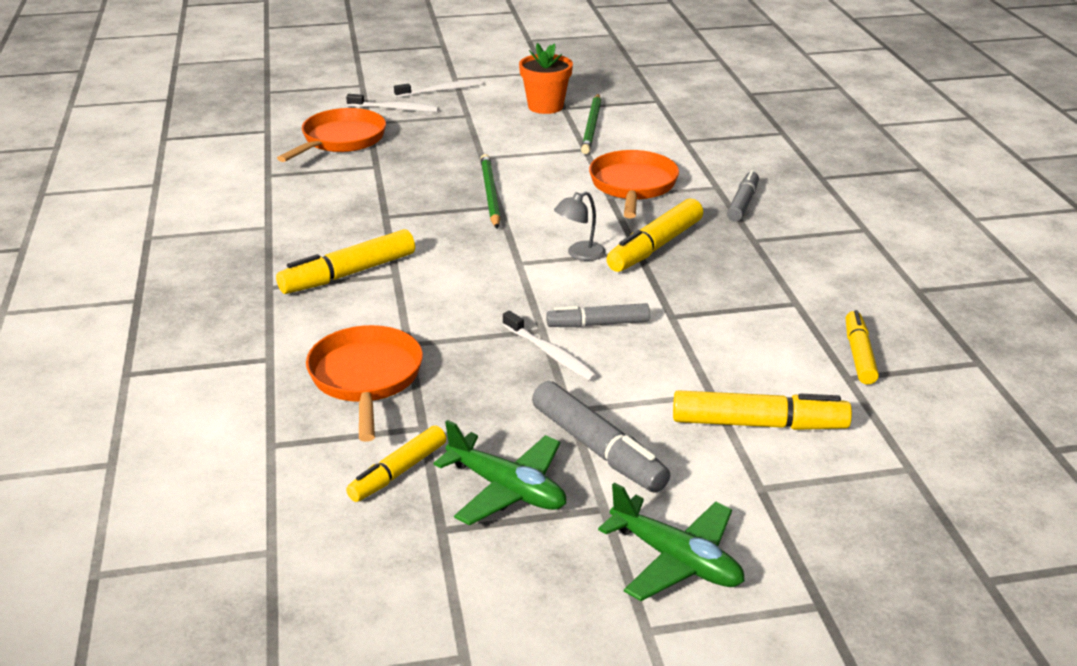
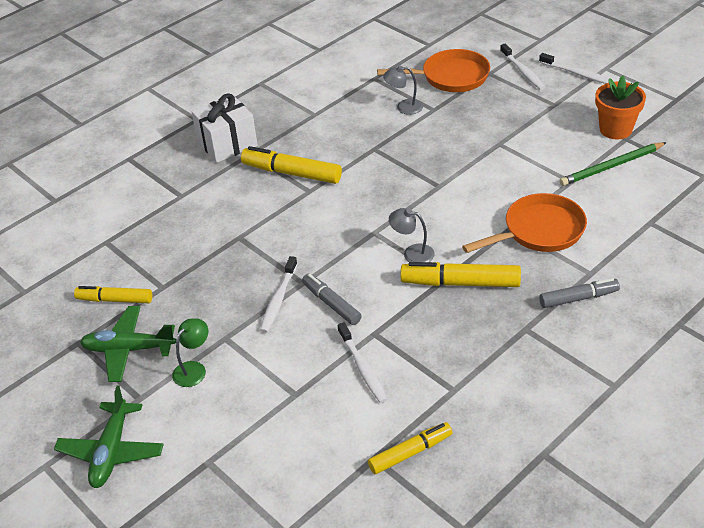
camera: 60 degrees right, 10 degrees up
orange pan [306,325,423,442] -> none
green plane [433,420,566,525] -> green plane turned 90 degrees clockwise [80,306,176,382]
green pencil [481,154,501,228] -> none
grey marker [532,381,670,493] -> green lamp [172,318,208,387]
yellow marker [673,390,852,430] -> none
none -> white gift [191,93,258,163]
none -> white toothbrush [338,322,388,403]
none -> grey lamp [383,65,423,115]

